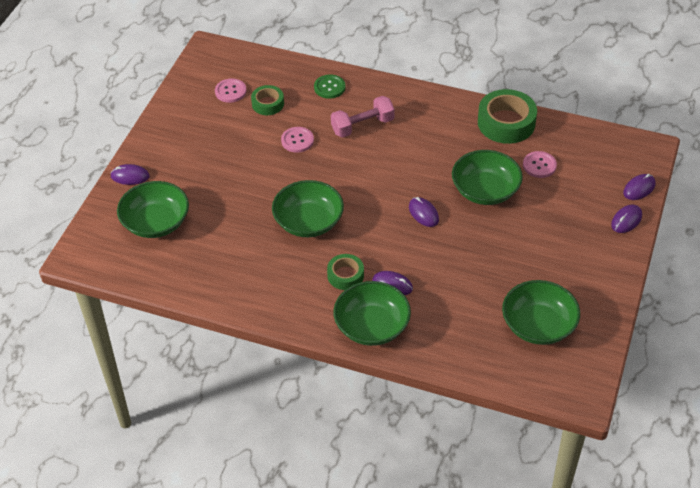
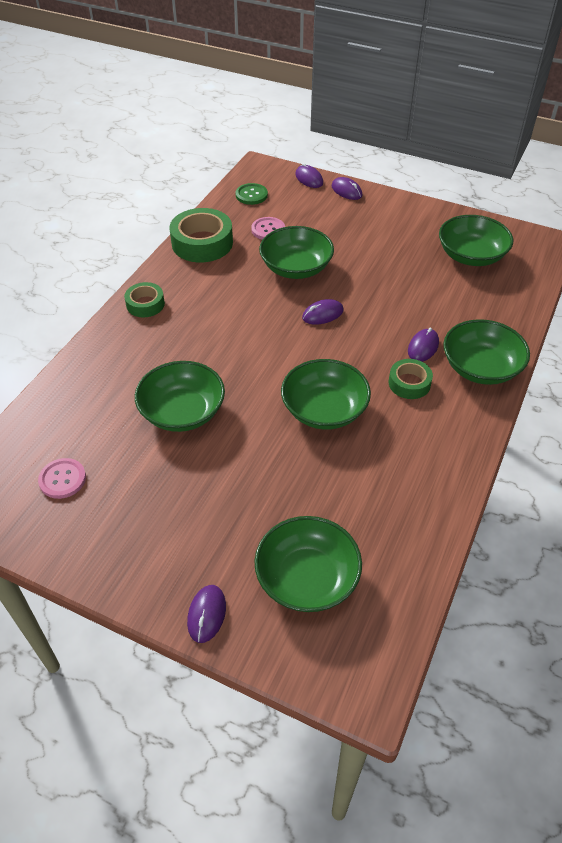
camera: 85 degrees left, 0 degrees up
green tape [251,85,284,115] -> green tape moved to [124,282,165,317]
pink button [281,127,314,153] -> green bowl [135,361,225,432]
green button [314,75,345,99] -> green button moved to [235,183,268,205]
pink dumbbell [331,96,395,138] -> none

